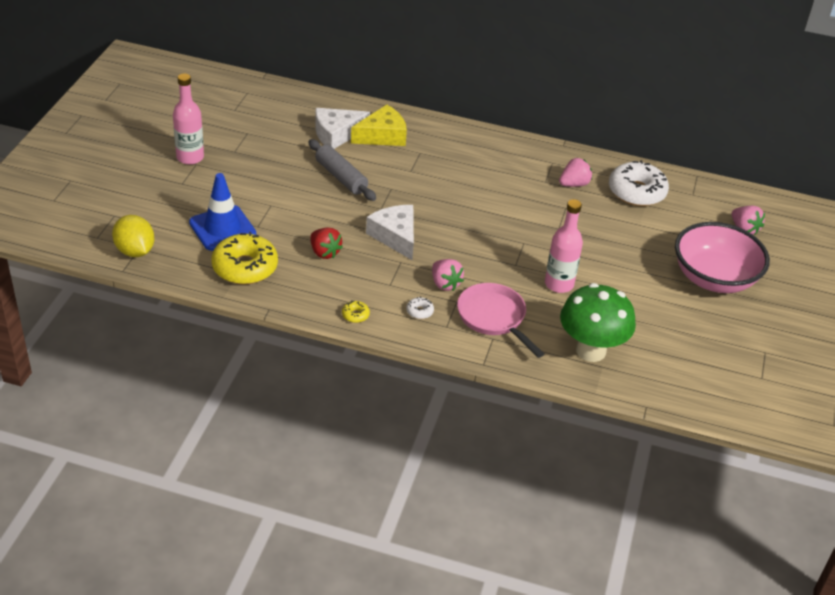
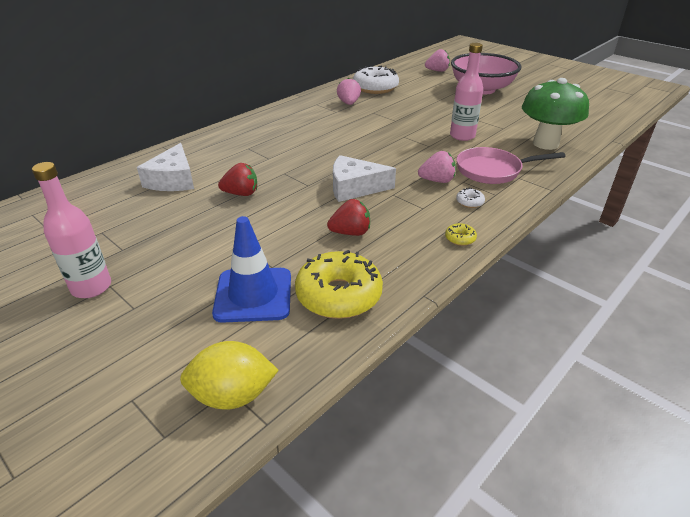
camera: 60 degrees left, 5 degrees down
grey rolling pin [308,139,376,201] -> red strawberry [218,163,257,196]
yellow cheese [351,105,407,146] -> none

